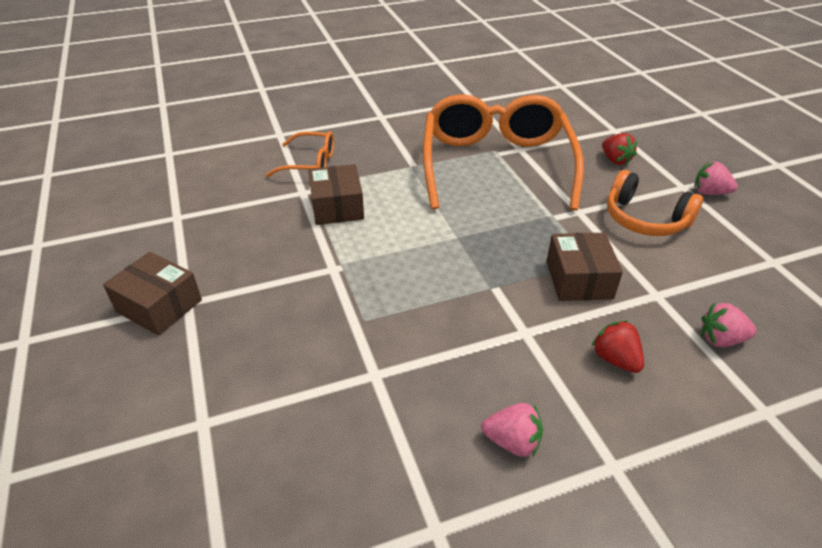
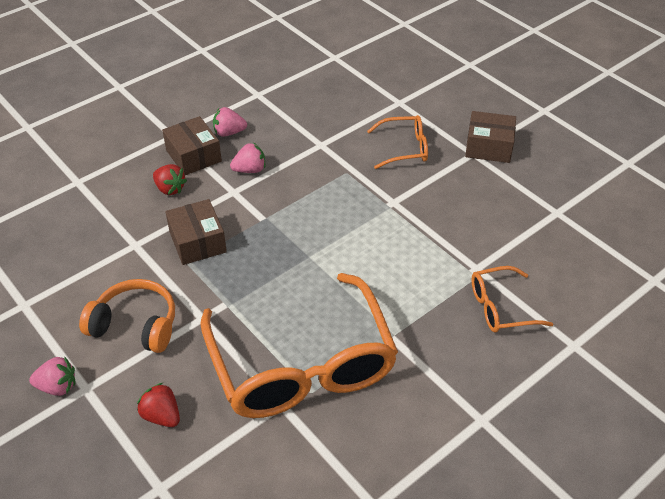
camera: 160 degrees right, 5 degrees up
brown box [308,164,364,225] -> brown box moved to [162,116,222,175]
pink strawberry [702,303,756,347] -> pink strawberry moved to [230,143,265,173]
none -> orange glasses [367,115,428,169]

